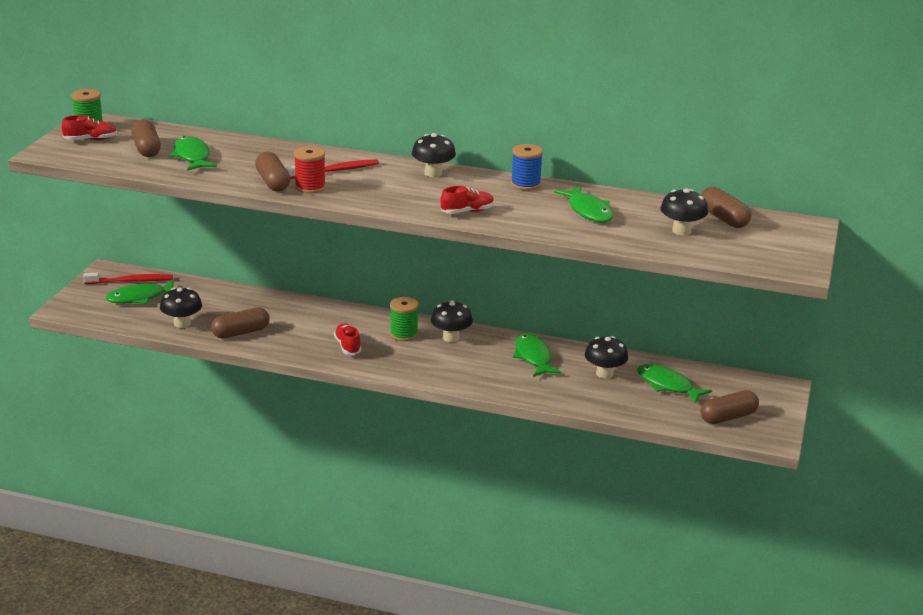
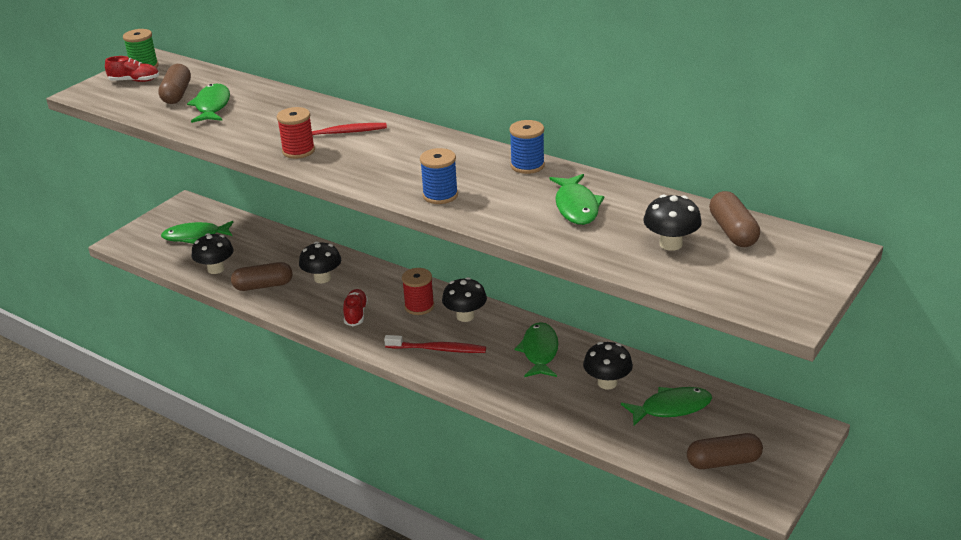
camera: 20 degrees right, 5 degrees up
red toothbrush [83,273,173,284] -> red toothbrush moved to [384,335,486,353]
brown capsule [255,151,290,192] -> none
green spool [390,297,419,341] -> red spool [402,268,434,315]
black mushroom [412,133,456,177] -> black mushroom moved to [299,242,341,283]
red shoe [440,186,494,214] -> blue spool [420,148,458,204]
green fish [637,364,712,404] -> green fish turned 105 degrees clockwise [621,387,712,426]

